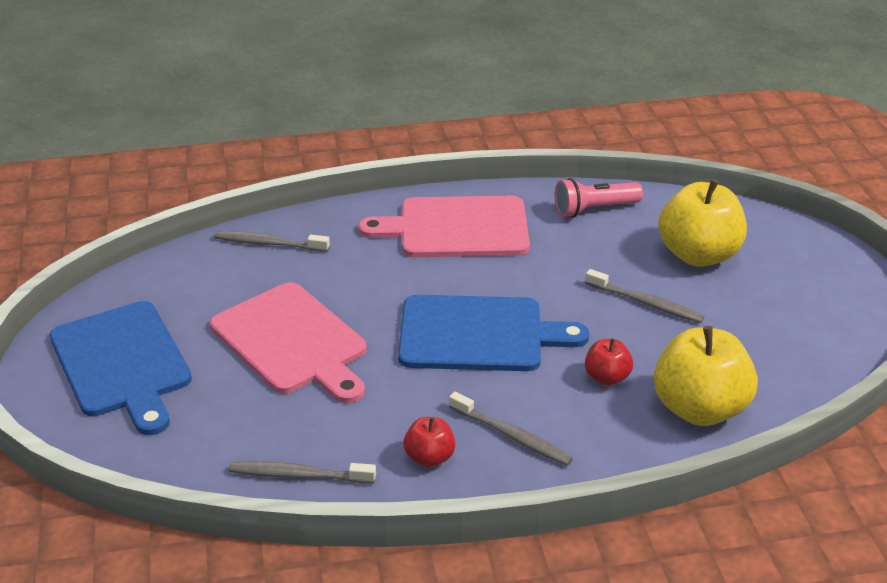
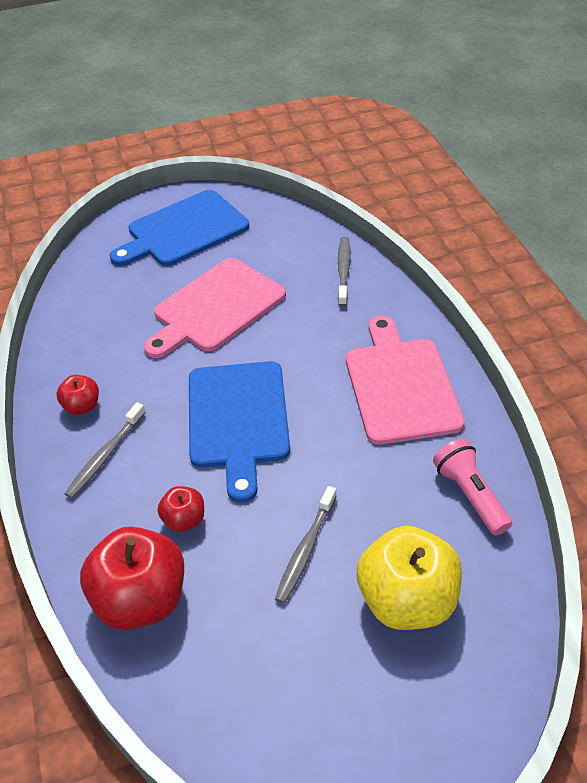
camera: 85 degrees right, 10 degrees up
grey toothbrush [229,461,376,483] -> none
yellow apple [654,326,758,426] -> red apple [80,526,184,630]

